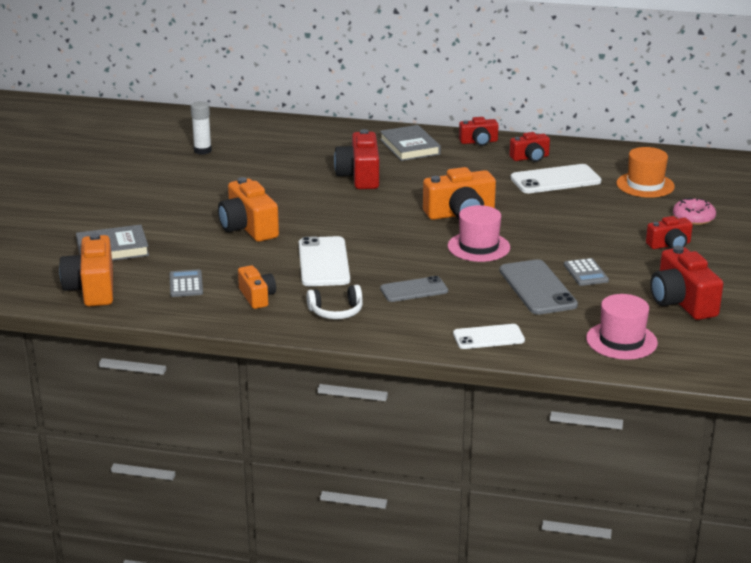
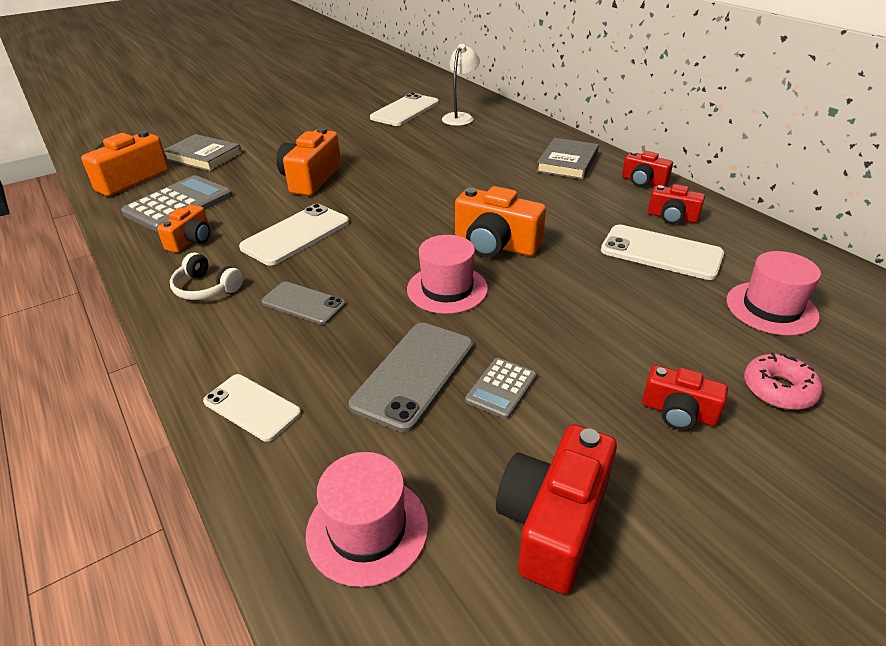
camera: 45 degrees right, 10 degrees up
grey calculator [169,269,203,297] -> grey calculator [121,175,232,232], size x1.92
white glue stick [191,101,212,155] -> white phone [370,93,439,126]
red camera [334,129,379,189] -> none
orange hat [616,147,675,198] -> pink hat [727,251,821,336]
none -> white lamp [442,44,480,126]

